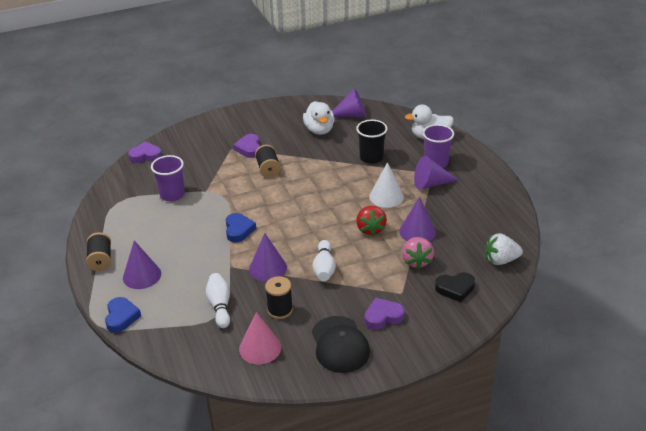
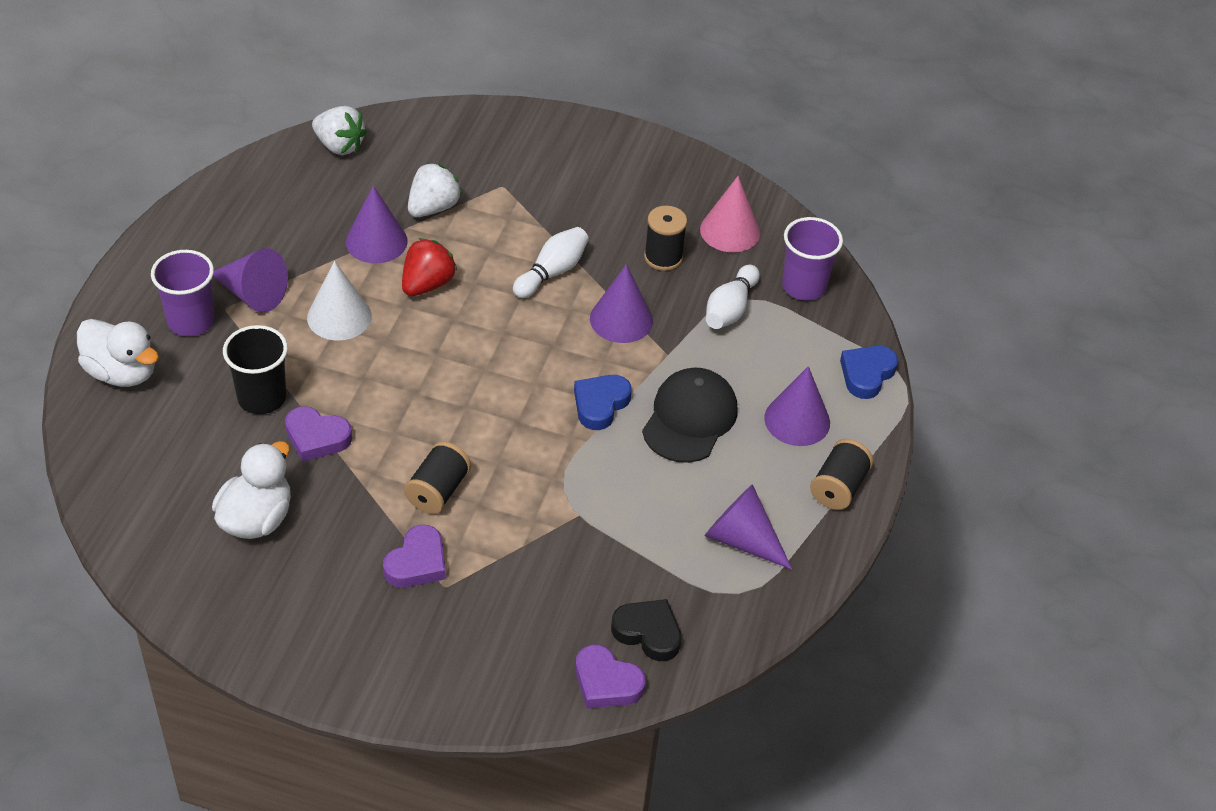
camera: 145 degrees left, 10 degrees up
purple cup [151,155,185,201] -> purple cup moved to [782,217,843,300]
black cap [312,316,370,373] -> black cap moved to [642,367,738,463]
purple cone [332,89,366,117] -> purple cone moved to [704,484,792,570]
purple heart [365,298,405,330] -> purple heart moved to [285,406,352,462]
pink strawberry [402,237,434,270] -> white strawberry [408,162,462,217]
black heart [435,272,475,302] -> black heart moved to [611,599,682,661]

